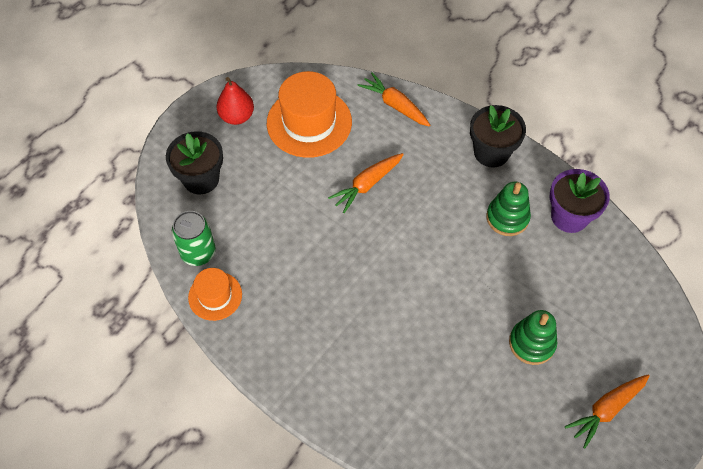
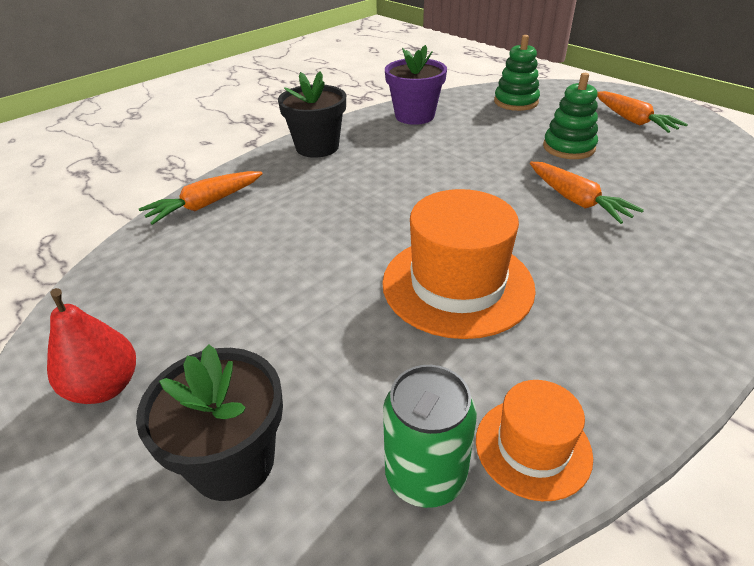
camera: 80 degrees left, 20 degrees down
orange hat [267,71,352,158] -> orange hat moved to [382,189,536,339]
orange carrot [328,153,404,213] -> orange carrot moved to [530,162,644,224]
green stacking toy [486,182,531,236] -> green stacking toy moved to [494,35,540,111]

